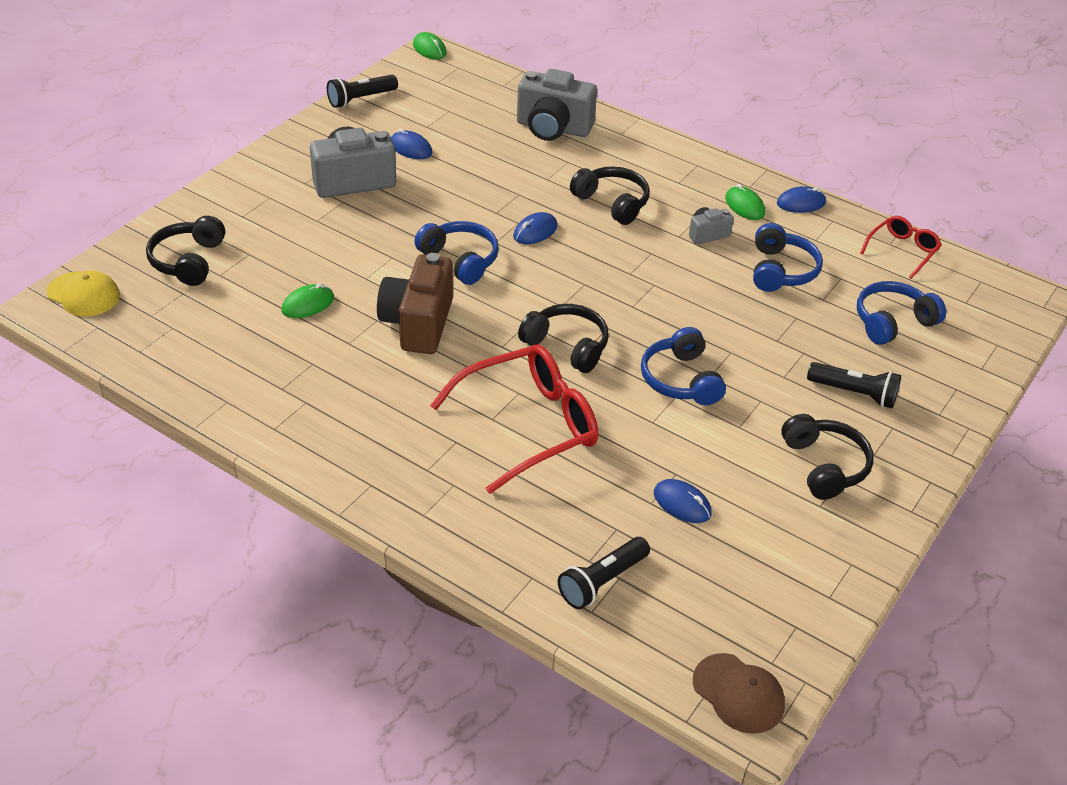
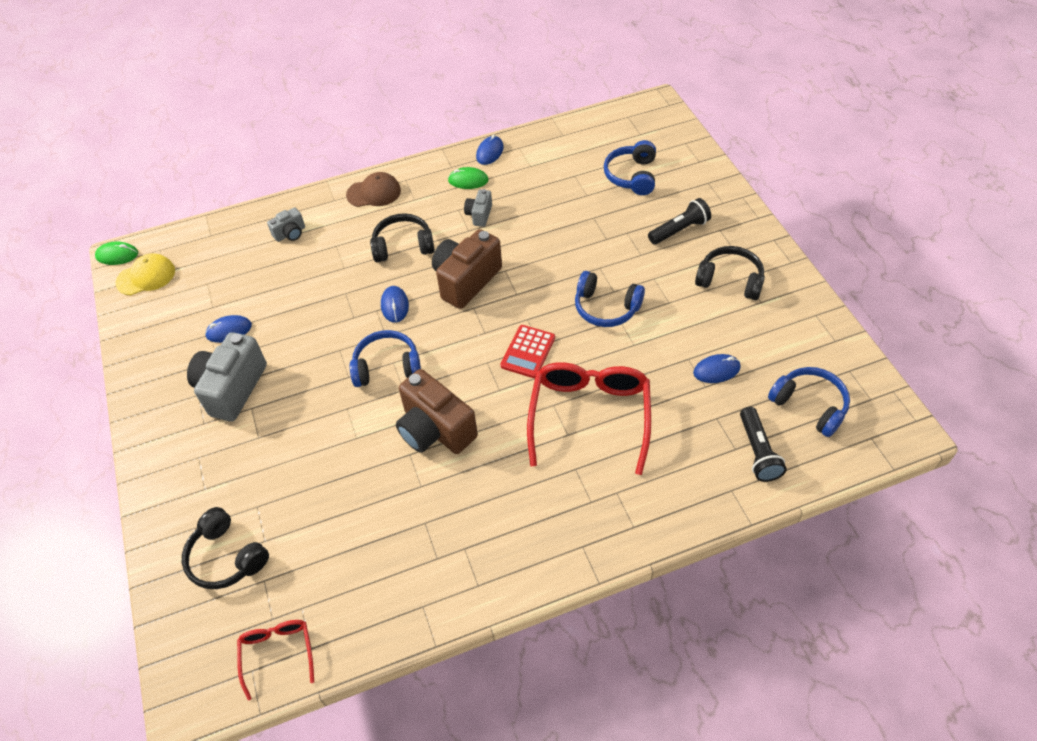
camera: 50 degrees left, 10 degrees up
yellow cap [46,270,120,317] -> yellow cap moved to [116,253,175,295]
green mouse [281,283,334,318] -> none
black flashlight [327,75,398,108] -> none
grey camera [517,69,597,141] -> grey camera [267,207,305,242], size x0.50
black headphones [518,304,609,373] -> red calculator [500,325,555,378]
brown cap [693,653,785,734] -> brown cap moved to [346,172,401,207]
blue headphones [753,223,823,292] -> blue headphones moved to [768,367,850,437]
red glasses [860,216,942,279] -> red glasses moved to [237,620,314,701]
none -> brown camera [432,229,502,309]

